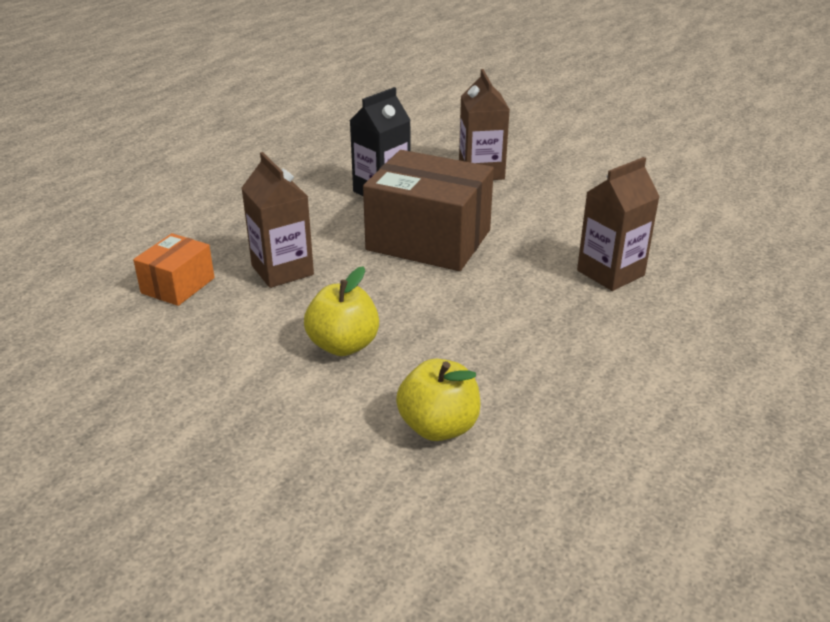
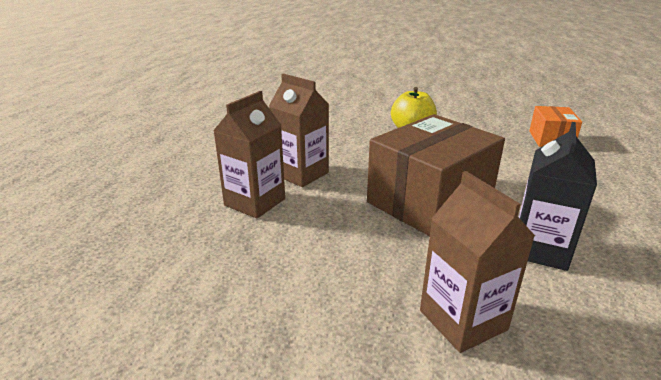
camera: 160 degrees right, 5 degrees down
brown carton [242,152,314,288] -> brown carton moved to [269,74,329,187]
brown box [363,150,494,271] -> brown box turned 45 degrees counterclockwise [367,114,505,236]
yellow apple [396,359,481,441] -> none

